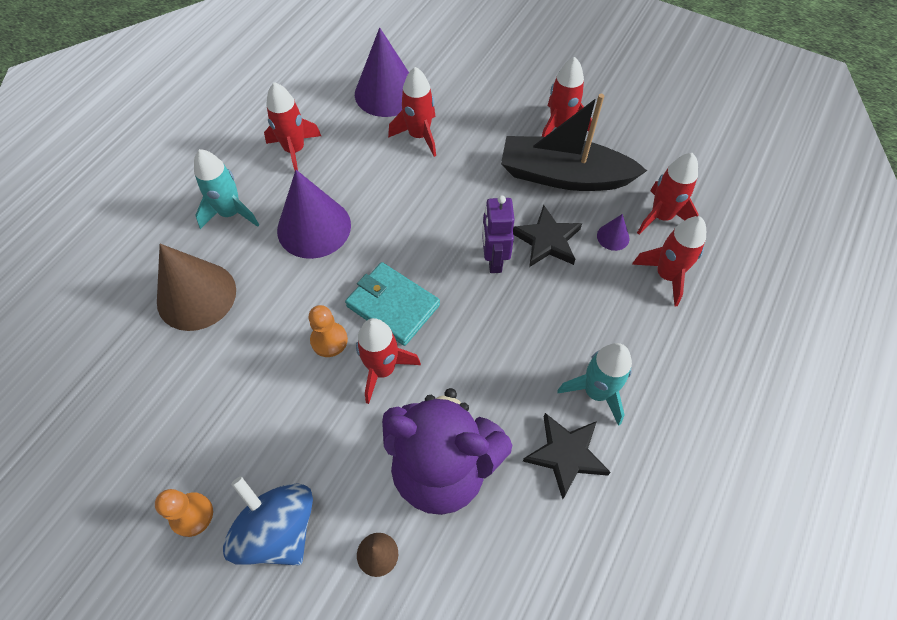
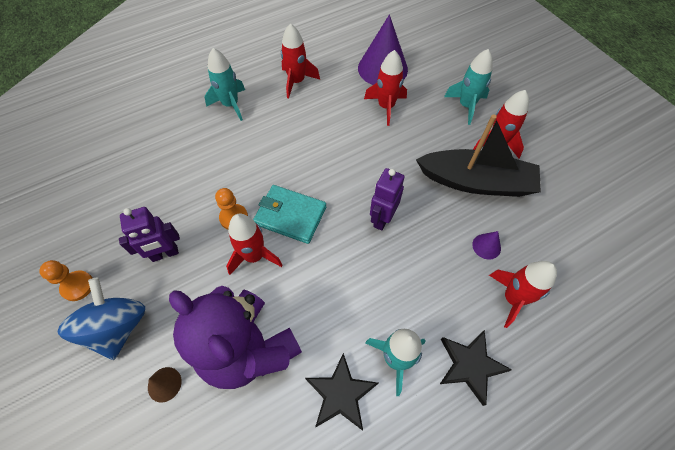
camera: 30 degrees right, 0 degrees up
brown cone [157,244,236,331] -> none
purple cone [277,170,351,259] -> none
turquoise wallet [345,262,440,346] -> turquoise wallet turned 45 degrees counterclockwise [253,185,326,244]
black boat [501,94,647,191] -> black boat turned 150 degrees clockwise [416,114,541,197]
black star [513,205,582,267] -> black star moved to [440,330,512,406]
red rocket [637,153,699,234] -> none
none -> purple robot [119,207,180,262]
none -> turquoise rocket [444,49,493,125]

